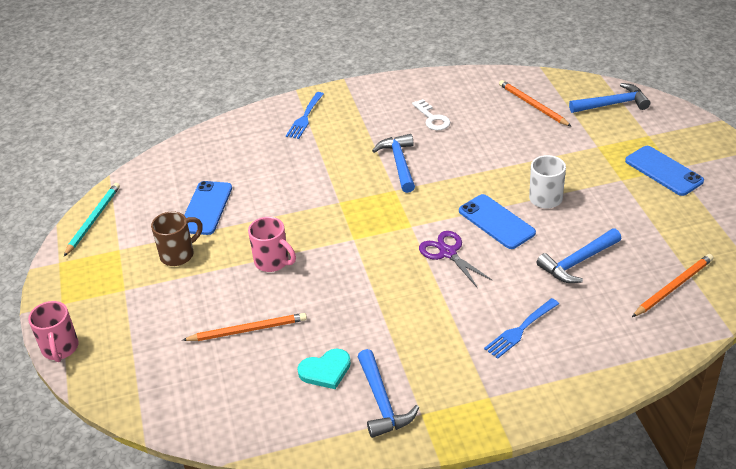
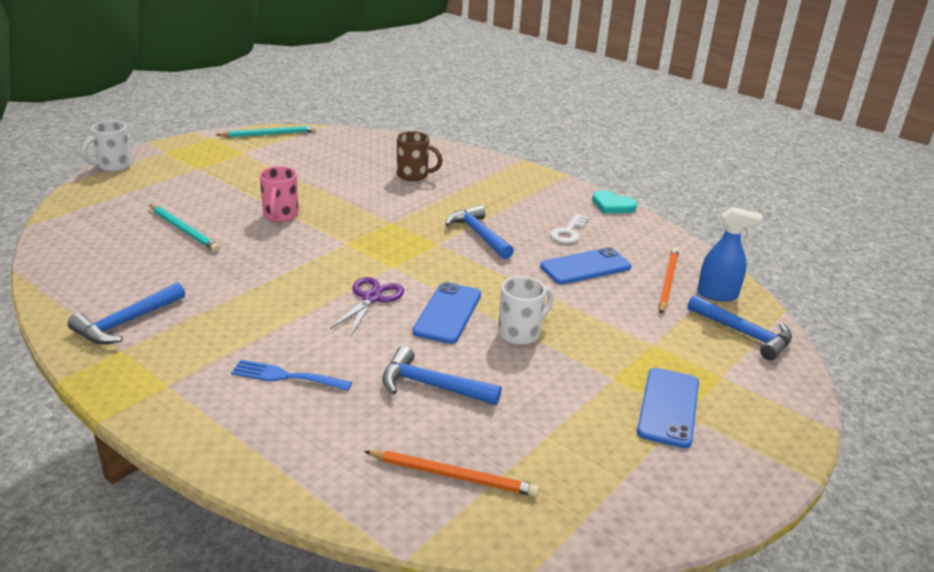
camera: 50 degrees right, 10 degrees down
pink mug [28,301,79,362] -> white mug [81,120,132,172]
brown mug [151,211,203,266] -> brown mug moved to [397,131,443,181]
orange pencil [183,313,307,341] -> turquoise pencil [149,204,220,252]
blue phone [184,181,232,235] -> blue phone moved to [540,247,631,284]
blue fork [286,92,324,139] -> none
turquoise heart [297,349,351,389] -> turquoise heart moved to [592,190,637,214]
blue hammer [372,134,415,193] -> blue hammer turned 75 degrees counterclockwise [445,205,514,259]
none -> blue spray bottle [697,207,763,302]

